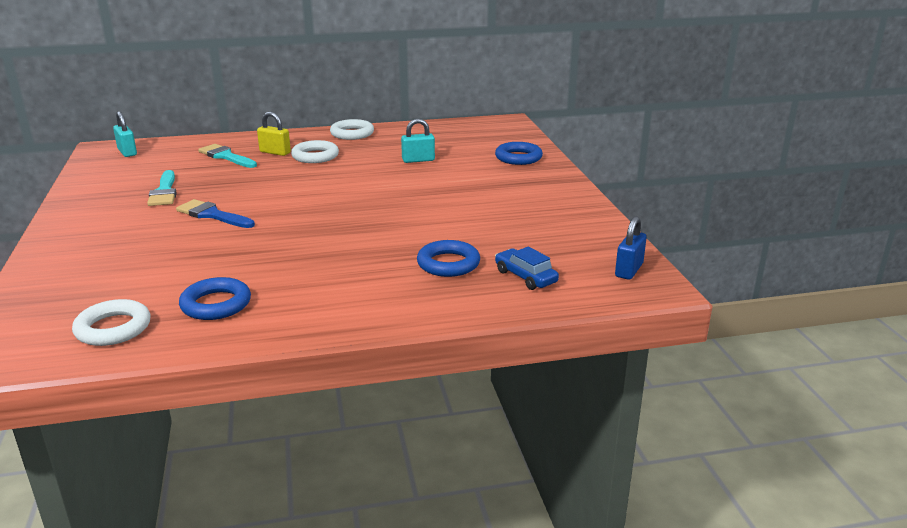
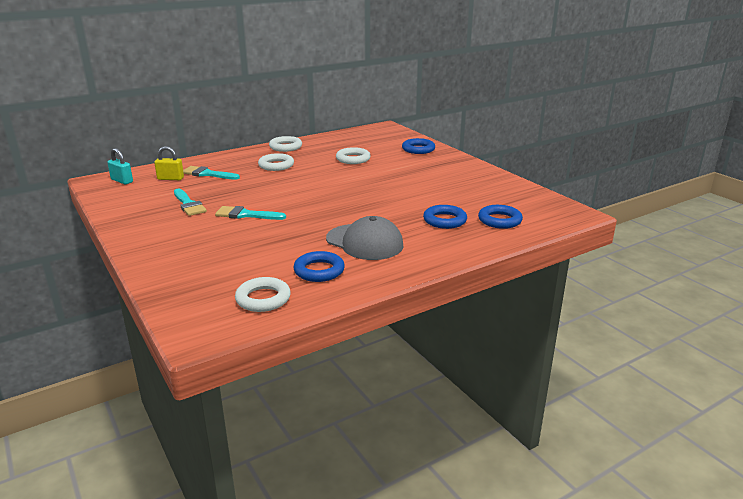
camera: 20 degrees left, 0 degrees up
blue brush [176,199,255,228] -> turquoise brush [215,206,286,220]
yellow padlock [257,112,291,156] -> yellow padlock moved to [154,146,184,180]
turquoise padlock [401,118,435,163] -> white ring [336,147,371,164]
blue car [495,247,559,290] -> blue ring [478,205,523,229]
blue padlock [615,216,647,280] -> none
none -> grey cap [326,216,403,260]

